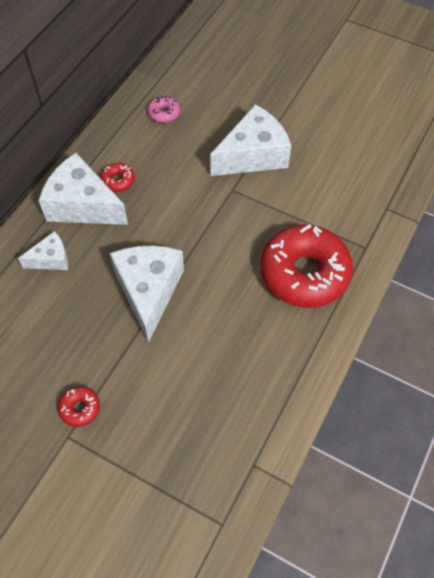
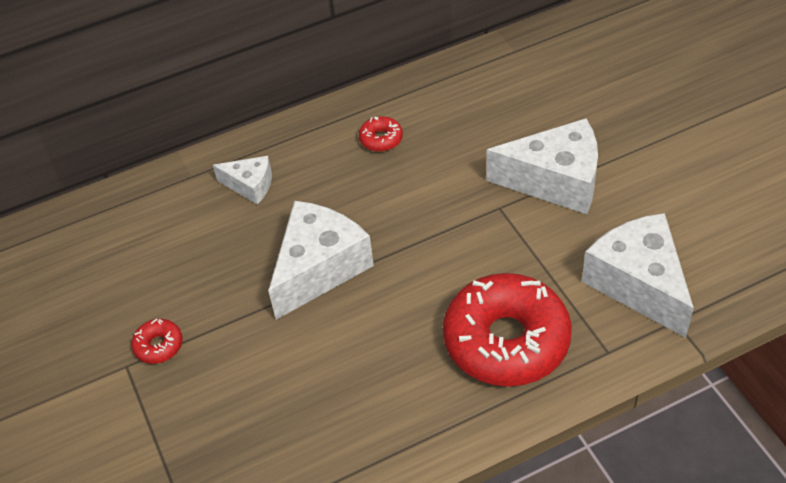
camera: 40 degrees right, 10 degrees down
white cheese [38,153,128,225] -> white cheese moved to [582,213,694,338]
pink donut [148,95,180,123] -> none

